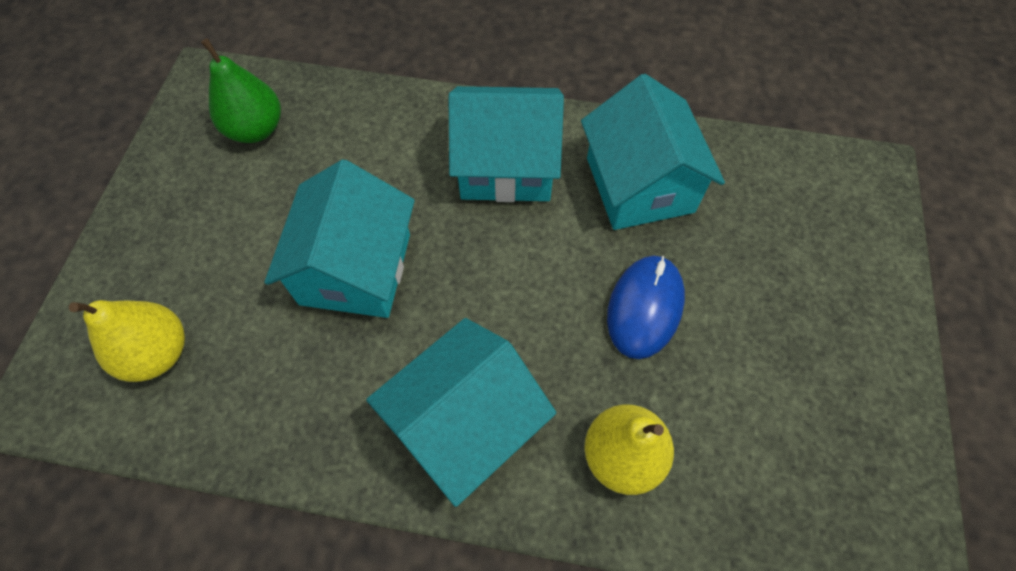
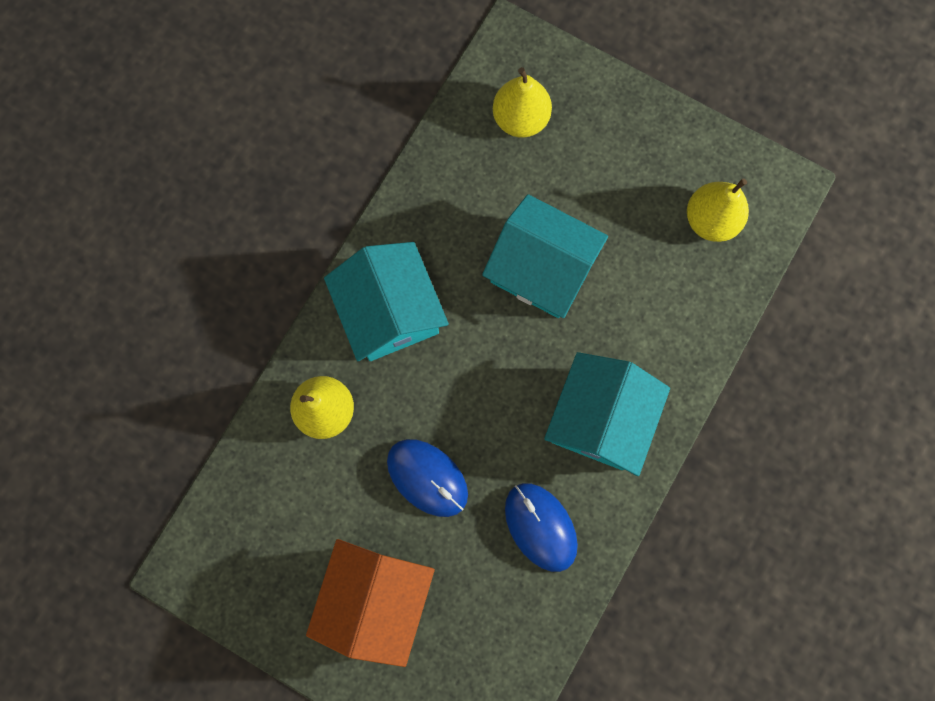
camera: 110 degrees right, 15 degrees up
green pear [201,38,281,143] -> yellow pear [687,179,749,242]
turquoise house [581,74,725,230] -> blue mouse [505,483,578,572]
none -> orange house [306,539,435,667]

